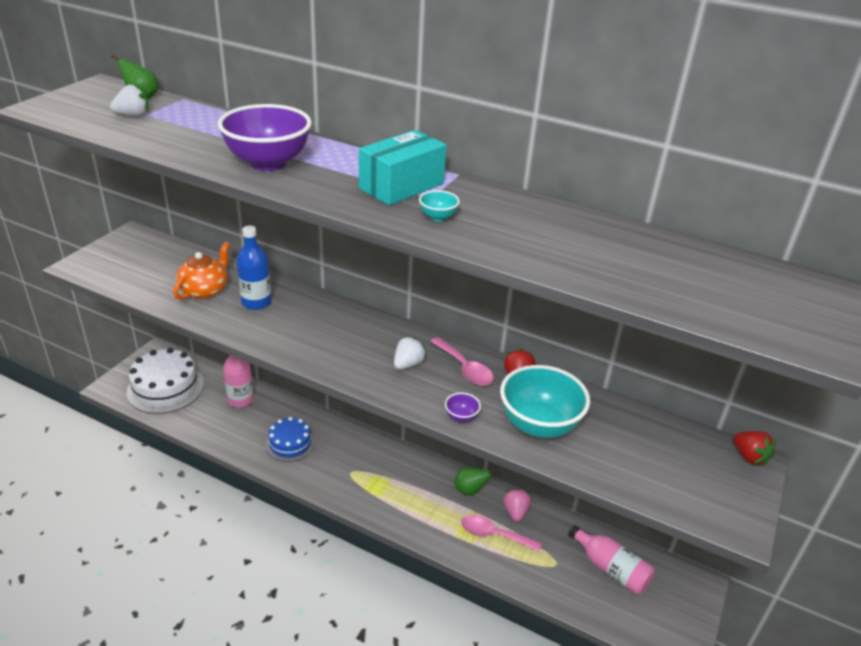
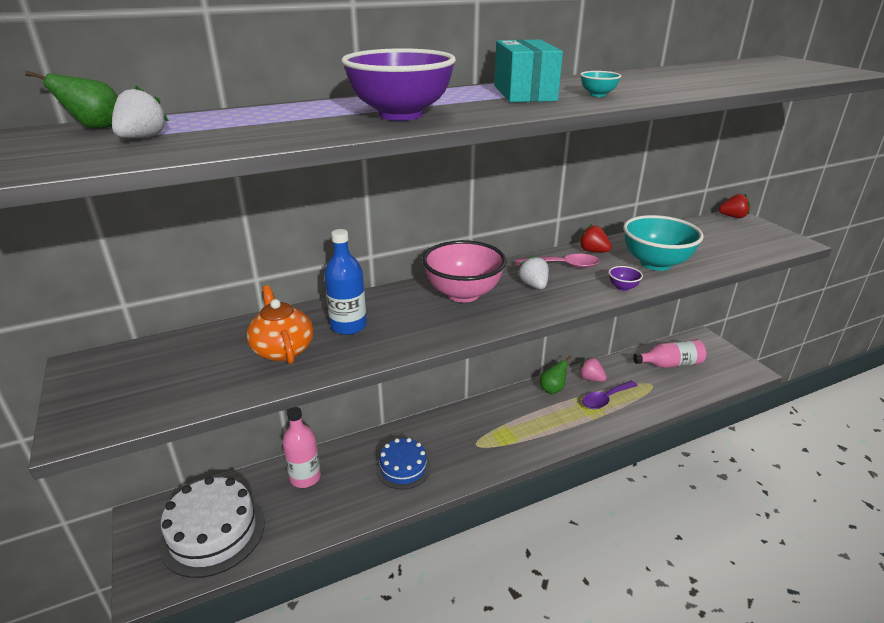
camera: 50 degrees left, 5 degrees down
pink spoon [461,515,542,552] -> purple spoon [582,380,638,409]
none -> pink bowl [422,240,507,303]

